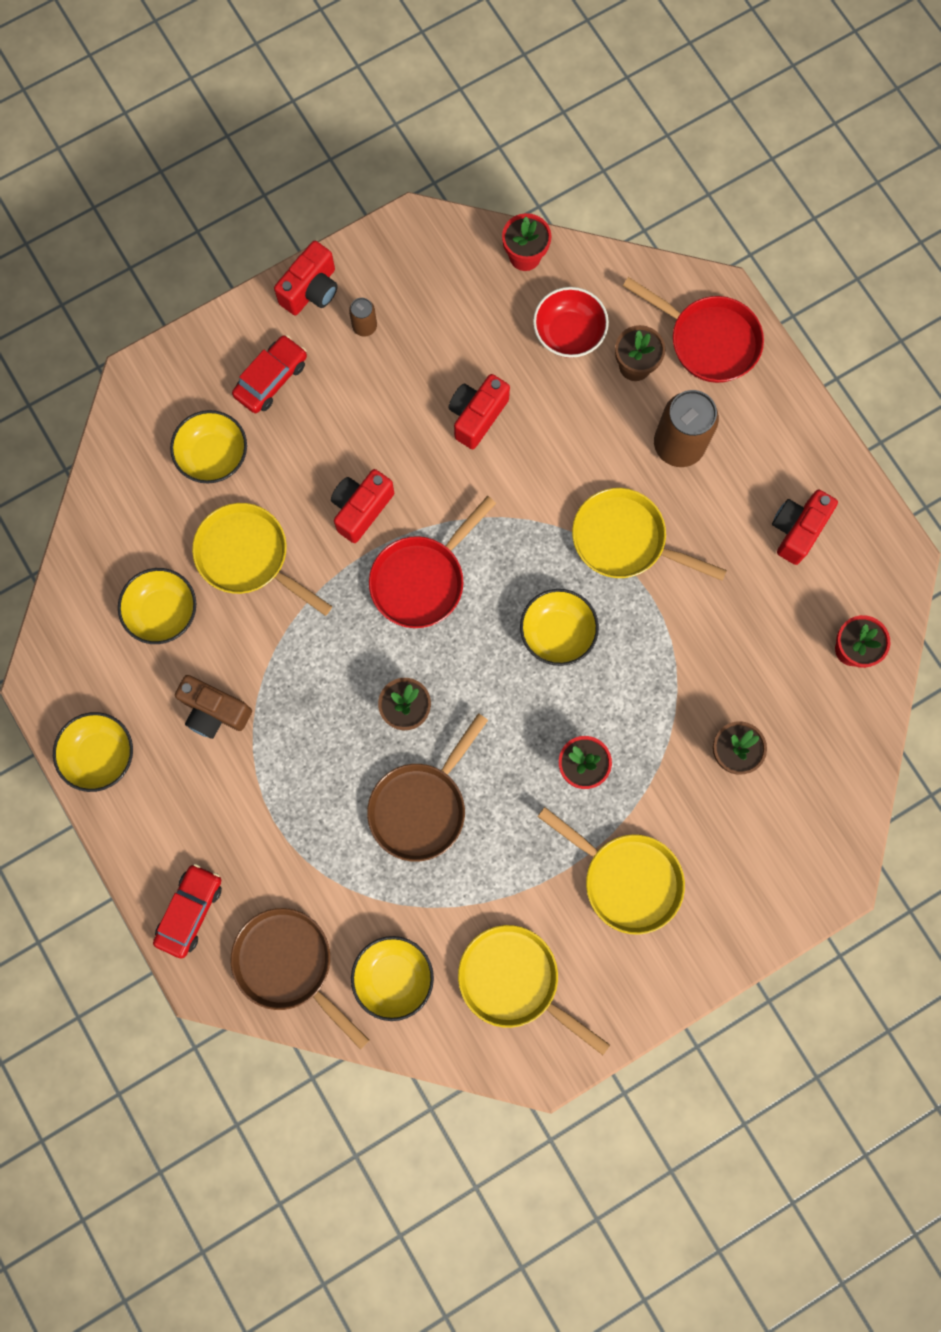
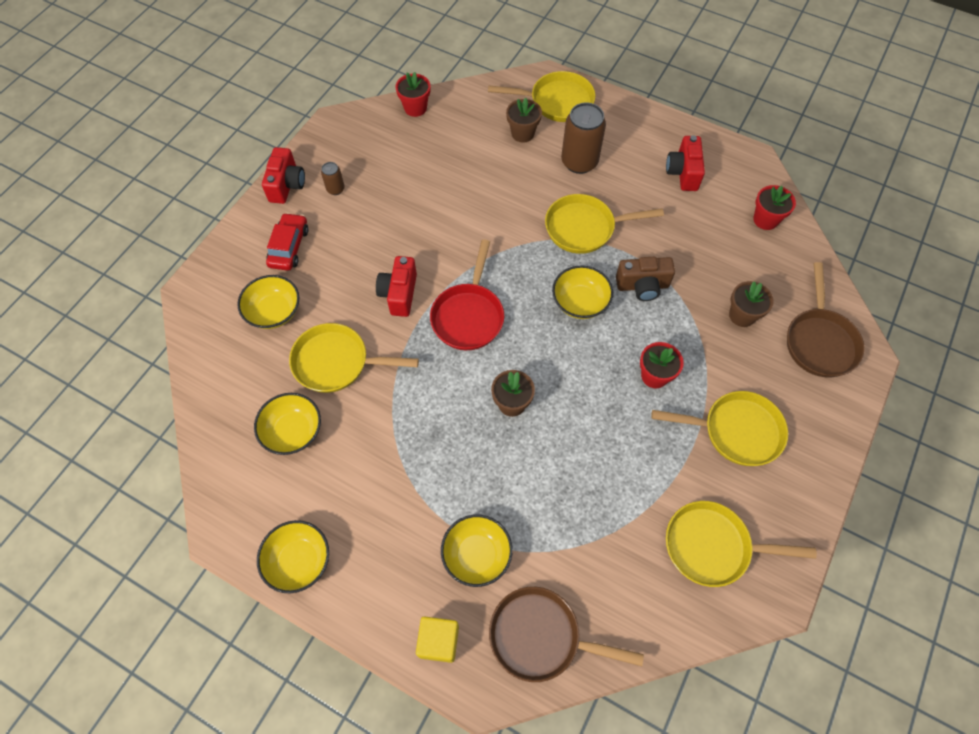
camera: 30 degrees left, 15 degrees down
red car [153,864,222,958] -> yellow cube [416,616,459,663]
brown camera [175,675,252,739] -> brown camera moved to [616,257,675,301]
yellow bowl [351,936,434,1021] -> yellow bowl moved to [441,515,513,587]
brown pan [367,713,488,862] -> brown pan moved to [787,262,865,377]
red camera [448,374,510,449] -> none
red bowl [533,287,609,358] -> none
red pan [623,277,764,383] -> yellow pan [488,71,595,122]

